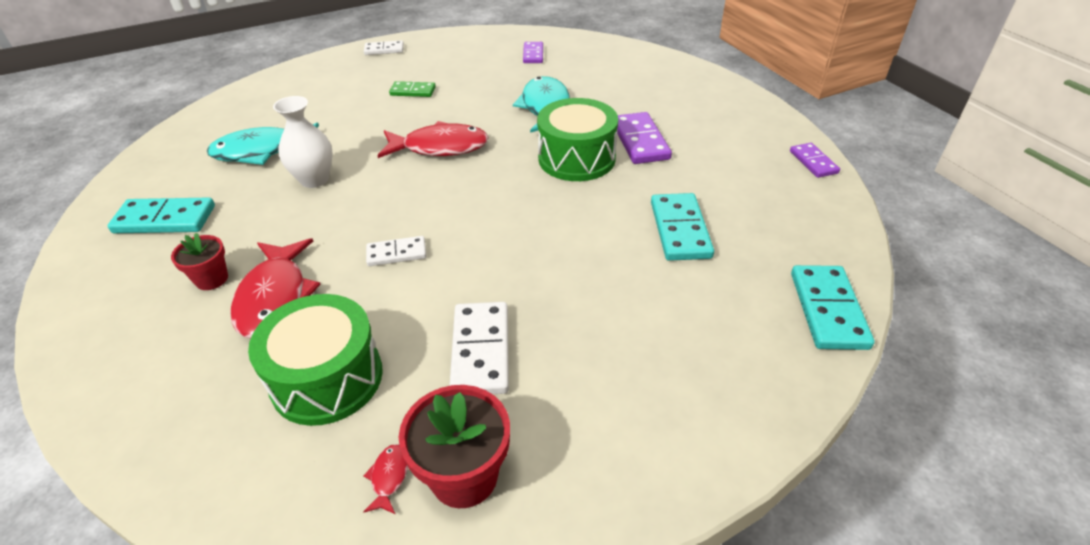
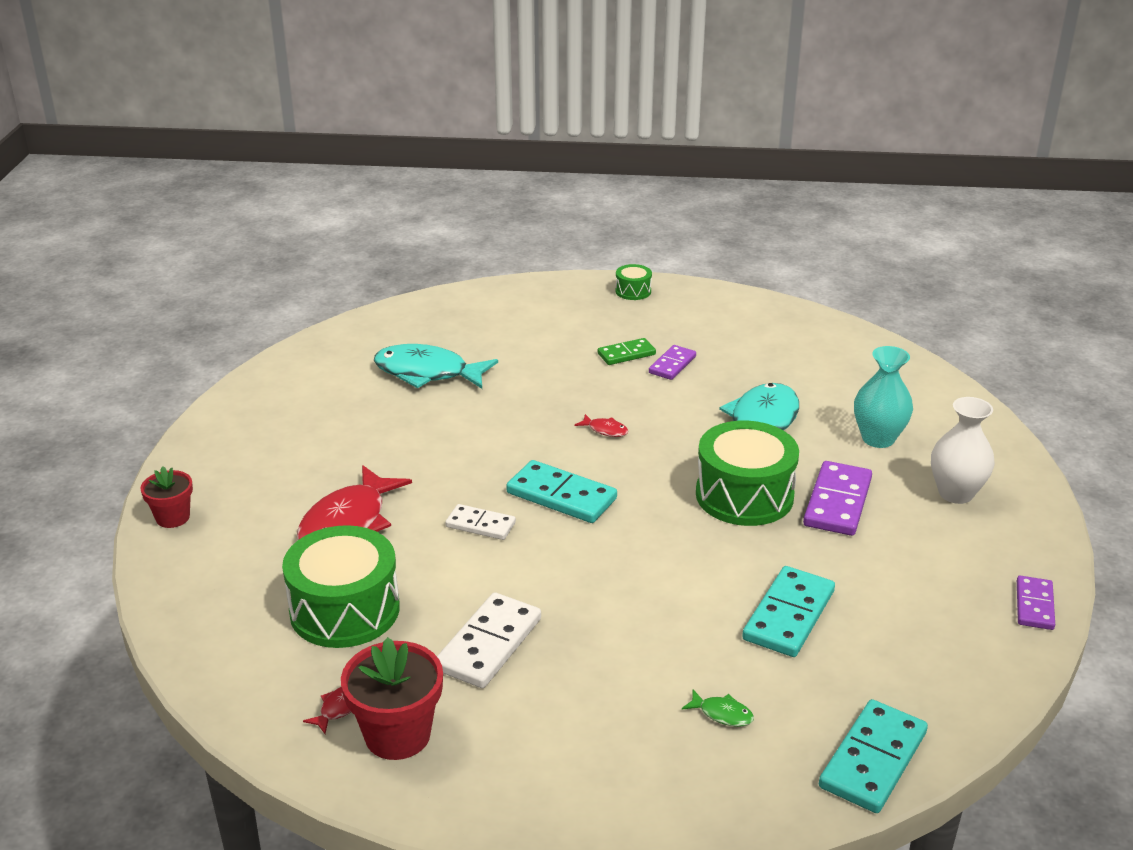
camera: 30 degrees right, 10 degrees down
turquoise domino [108,197,215,233] -> turquoise domino moved to [506,460,617,523]
red flower pot [171,233,228,290] -> red flower pot moved to [141,466,193,528]
white vase [273,96,333,188] -> white vase moved to [931,397,995,504]
white domino [364,40,404,55] -> green drum [615,264,652,300]
red fish [377,121,489,158] -> red fish [575,414,628,437], size x0.41
green domino [389,81,436,97] -> green domino turned 60 degrees counterclockwise [598,338,656,365]
purple domino [523,42,543,63] -> purple domino moved to [649,345,696,380]
none -> green fish [682,689,754,727]
none -> turquoise vase [854,346,913,448]

